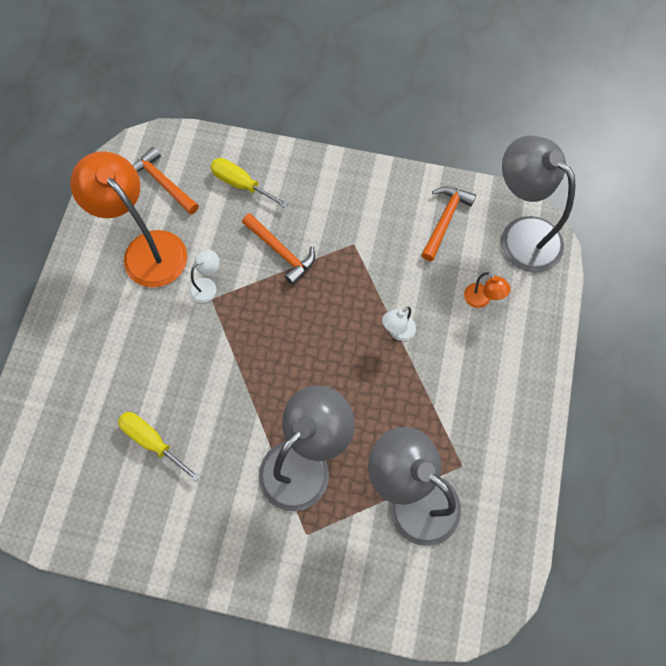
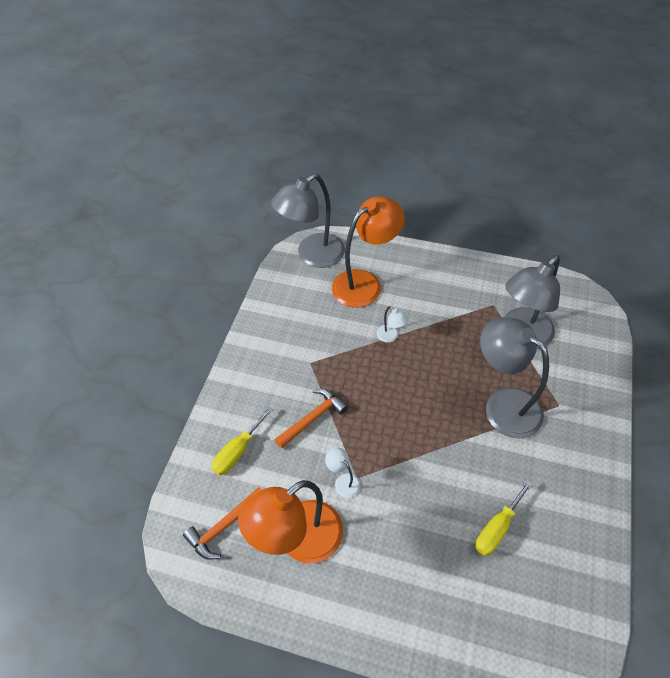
camera: 85 degrees left, 15 degrees down
orange hammer [421,186,476,261] -> none
orange lamp [464,272,511,308] -> orange lamp [332,196,405,308], size x2.39

